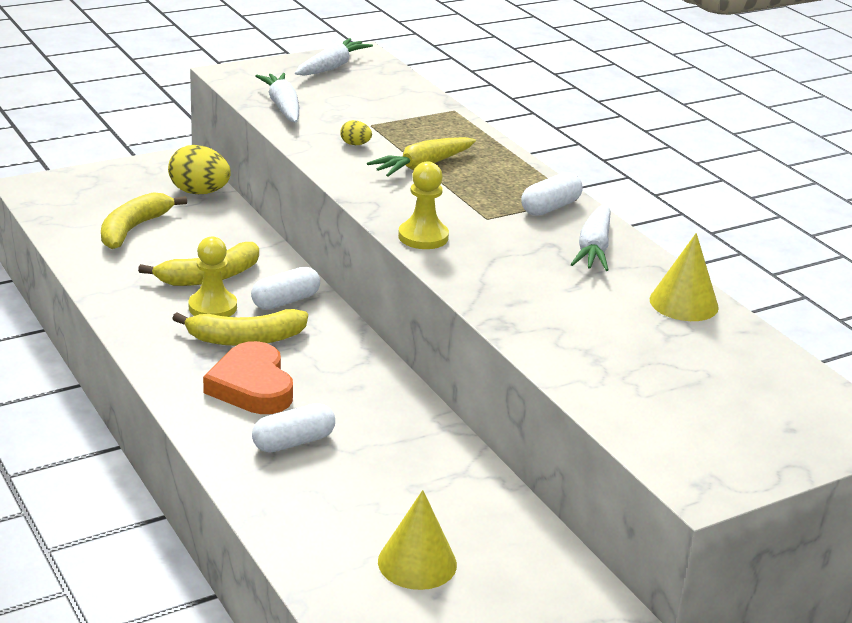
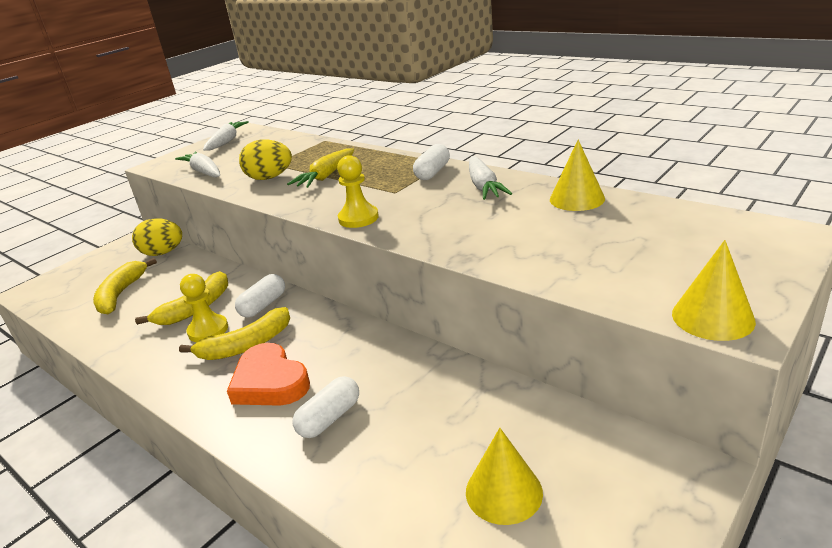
camera: 15 degrees left, 0 degrees up
yellow egg [340,120,372,145] -> yellow egg [239,139,292,180], size x2.10
none -> yellow cone [672,240,756,341]

